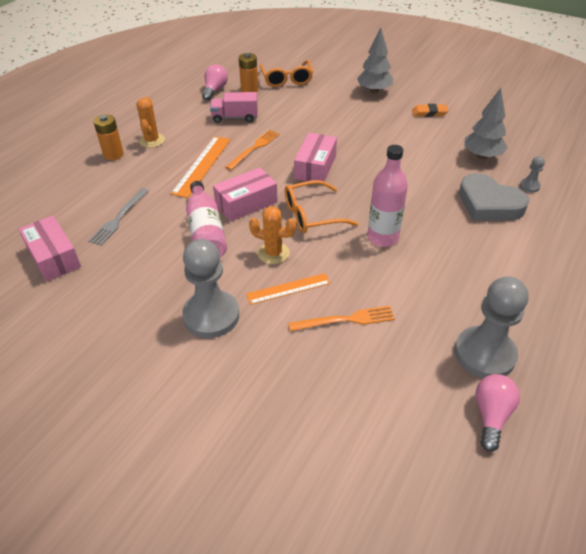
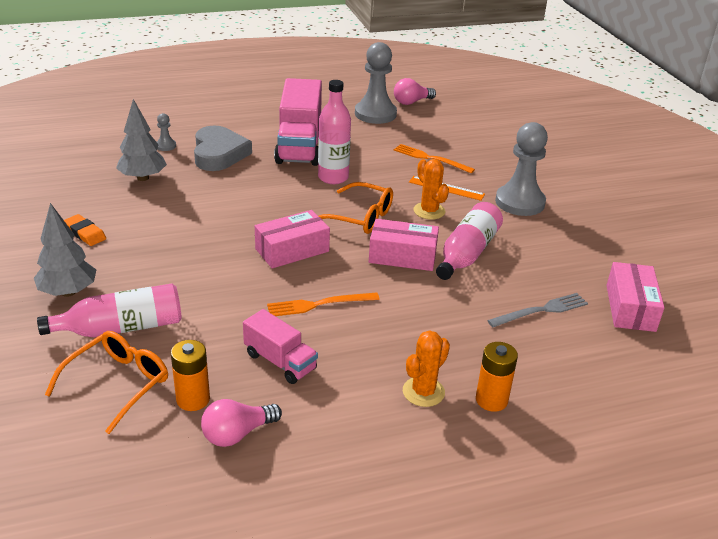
camera: 140 degrees left, 10 degrees down
orange ruler [171,136,231,198] -> none
none -> pink bottle [37,284,182,338]
none -> pink truck [274,78,322,166]

